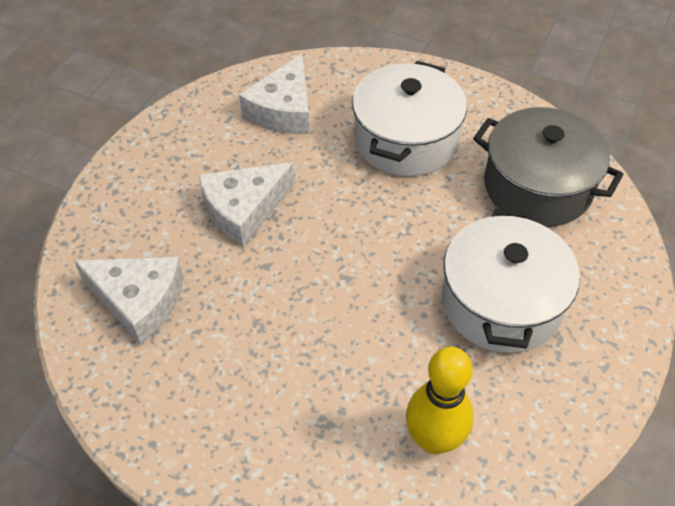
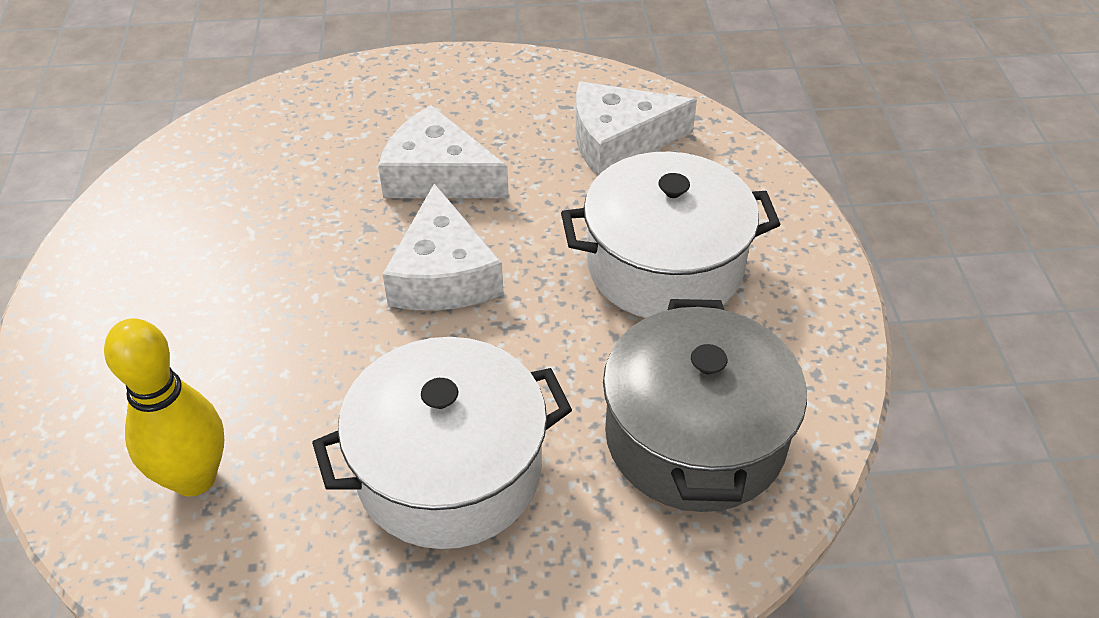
camera: 60 degrees right, 5 degrees down
white cheese [74,257,184,345] -> white cheese moved to [383,184,504,311]

